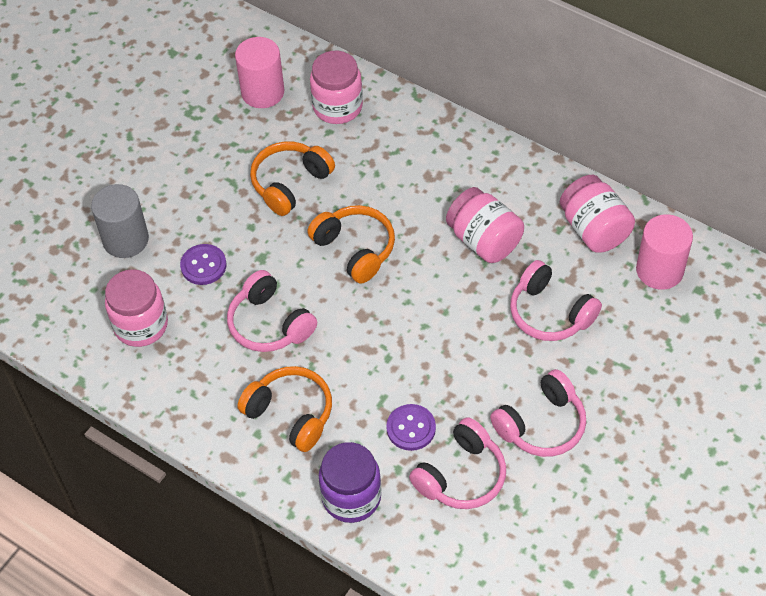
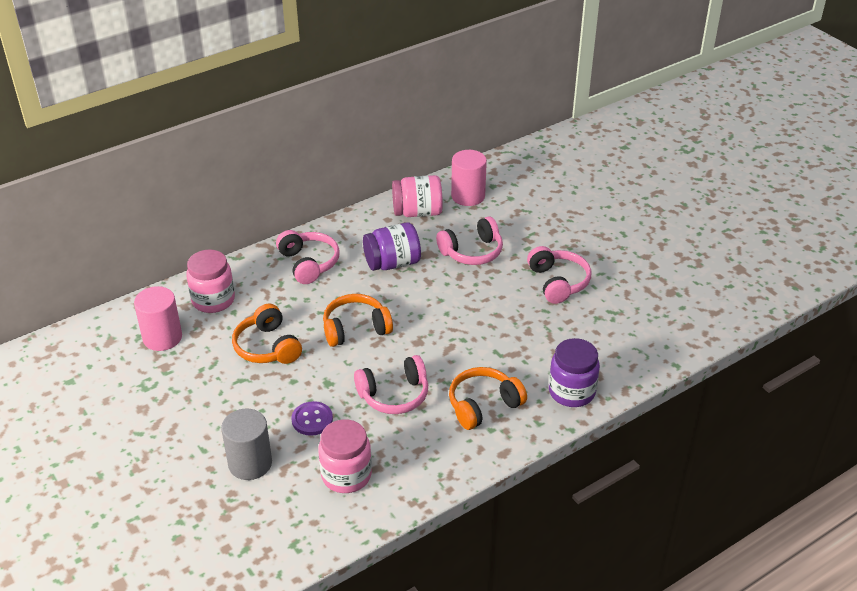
camera: 70 degrees left, 15 degrees down
purple button [386,404,436,451] -> none
pink headphones [409,417,506,509] -> pink headphones moved to [276,230,339,284]
pink jar [446,187,524,263] -> purple jar [363,222,421,271]

